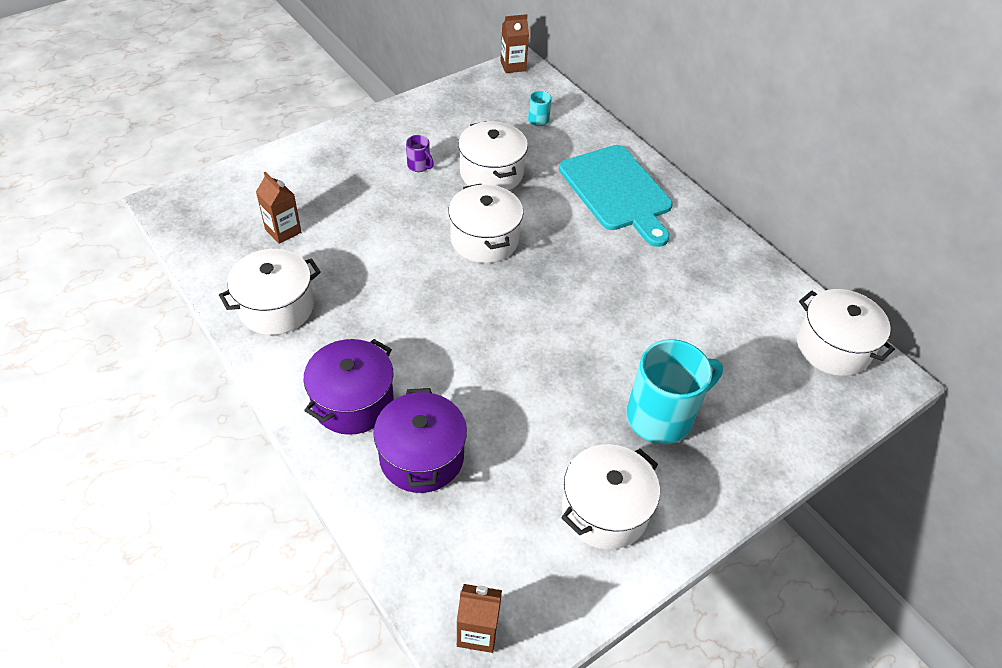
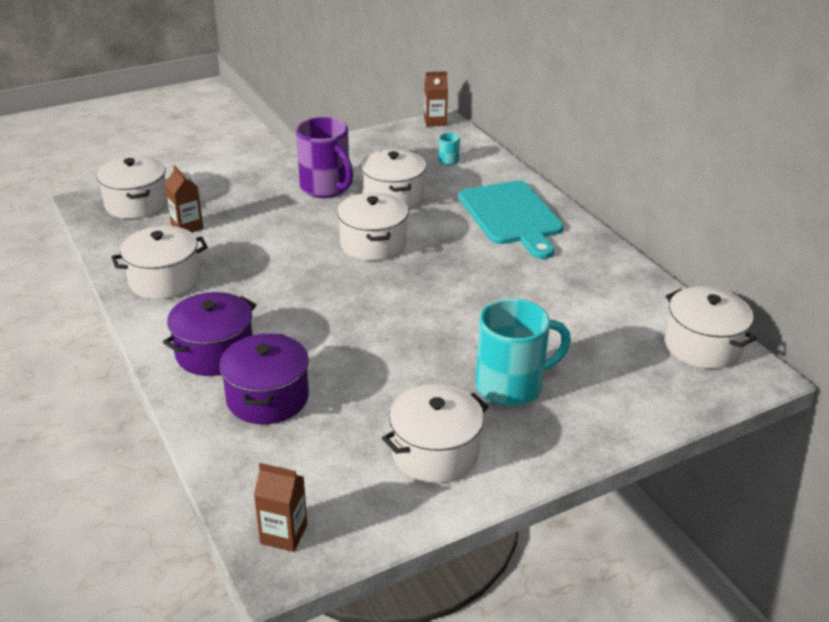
camera: 10 degrees right, 15 degrees down
purple mug [406,135,434,172] -> purple mug [296,117,353,198], size x2.32
none -> white pot [96,156,168,219]

